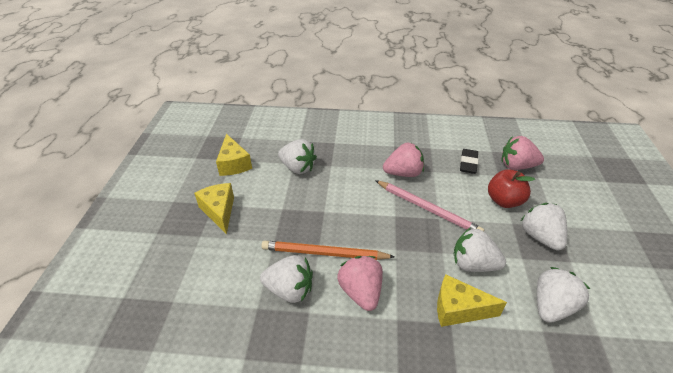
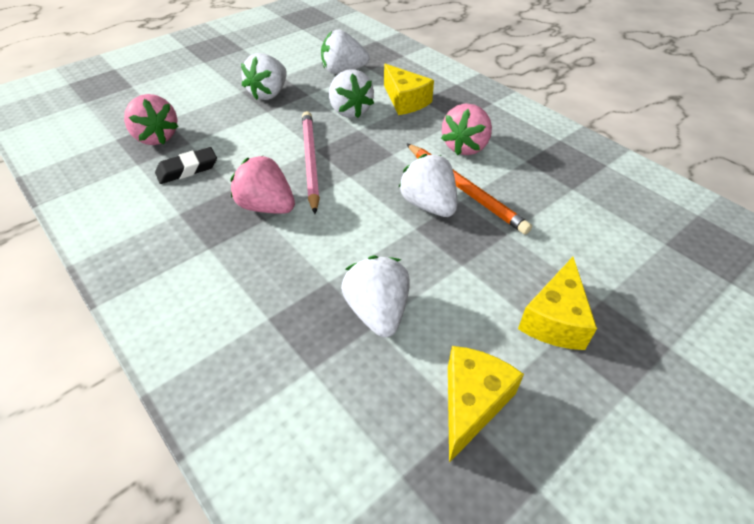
camera: 135 degrees left, 5 degrees up
white strawberry [260,255,313,303] -> white strawberry moved to [398,154,457,217]
red apple [488,169,535,208] -> none

